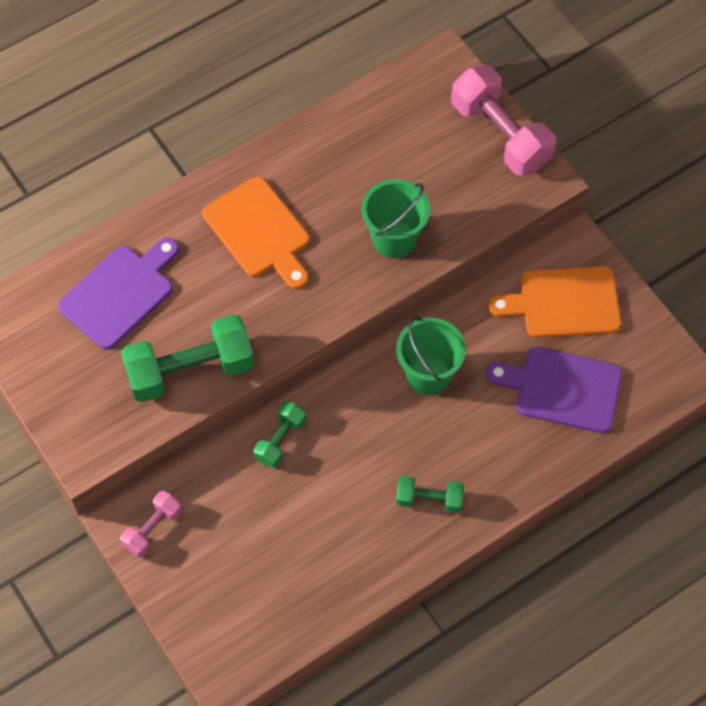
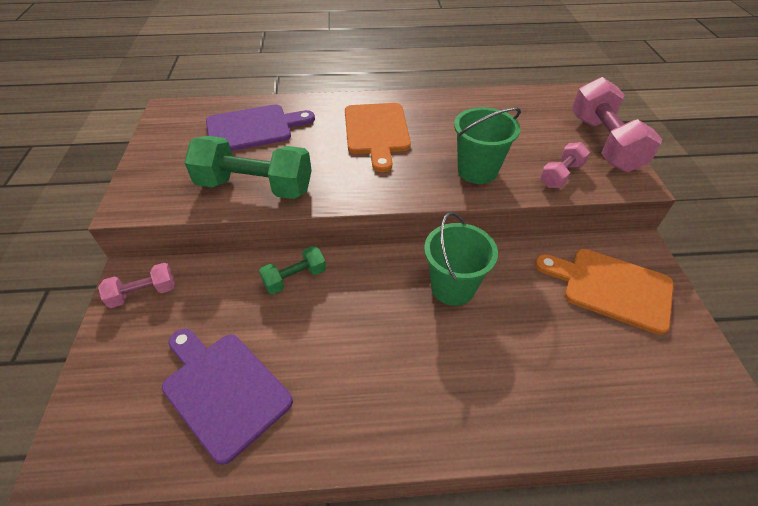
camera: 30 degrees right, 15 degrees down
green dumbbell [396,476,464,513] -> none
purple cutting board [486,347,622,433] -> purple cutting board moved to [162,329,293,465]
none -> pink dumbbell [540,142,590,188]

